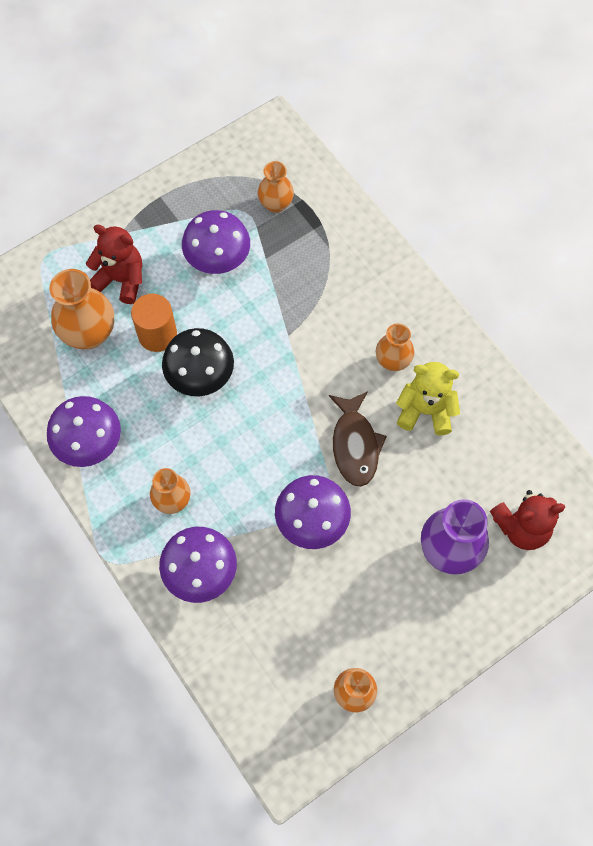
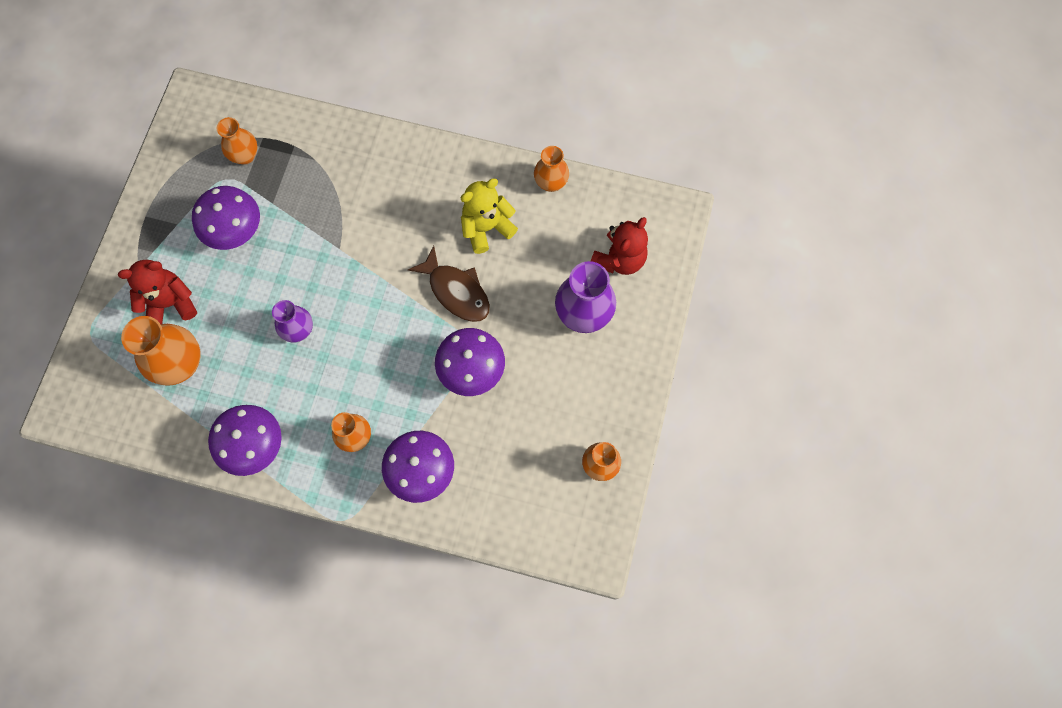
camera: 40 degrees left, 5 degrees up
orange cylinder [131,294,177,352] -> none
black mushroom [162,328,234,396] -> purple vase [272,300,313,342]
orange vase [376,323,414,371] -> orange vase moved to [534,146,569,192]

